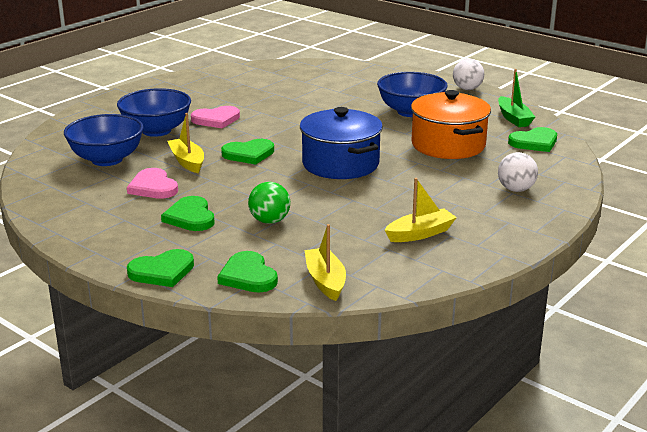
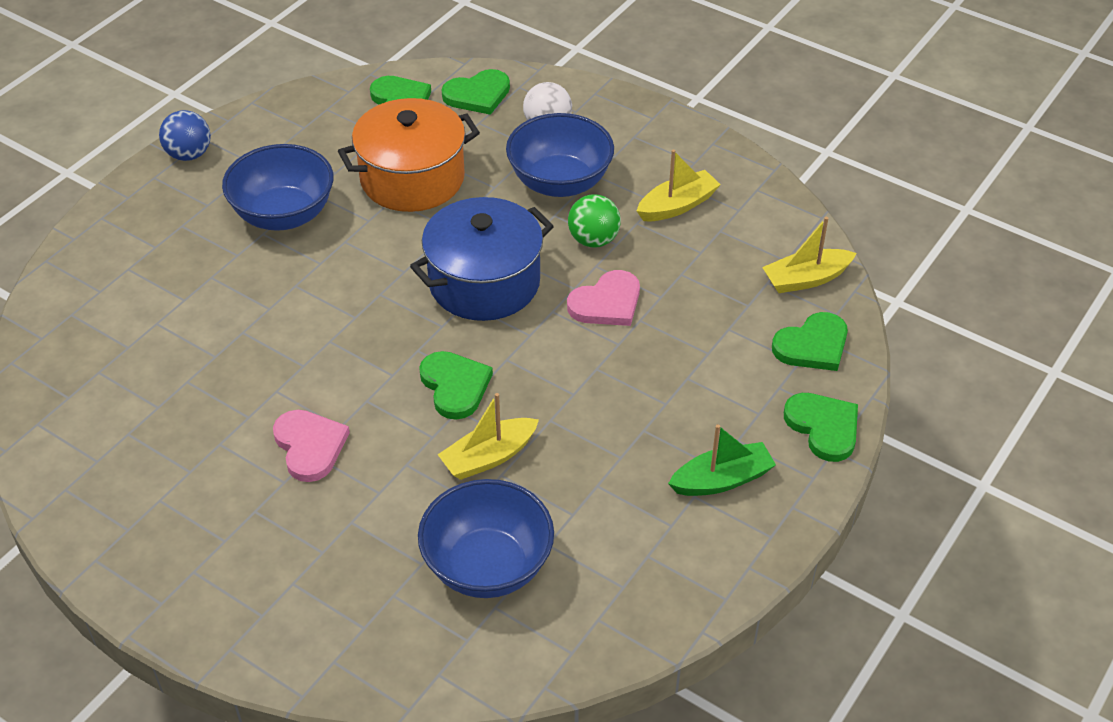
camera: 95 degrees left, 20 degrees up
blue bowl [117,88,191,137] -> blue bowl moved to [506,113,614,197]
pink heart [127,168,178,199] -> pink heart moved to [567,270,640,326]
green heart [161,196,214,231] -> green heart moved to [442,69,510,115]
green ball [248,182,290,224] -> green ball moved to [568,194,621,248]
yellow boat [385,178,457,242] -> yellow boat turned 90 degrees clockwise [637,150,721,221]
white ball [453,59,484,90] -> blue ball [159,110,211,161]
green boat [498,69,535,127] -> green boat moved to [668,424,776,496]

